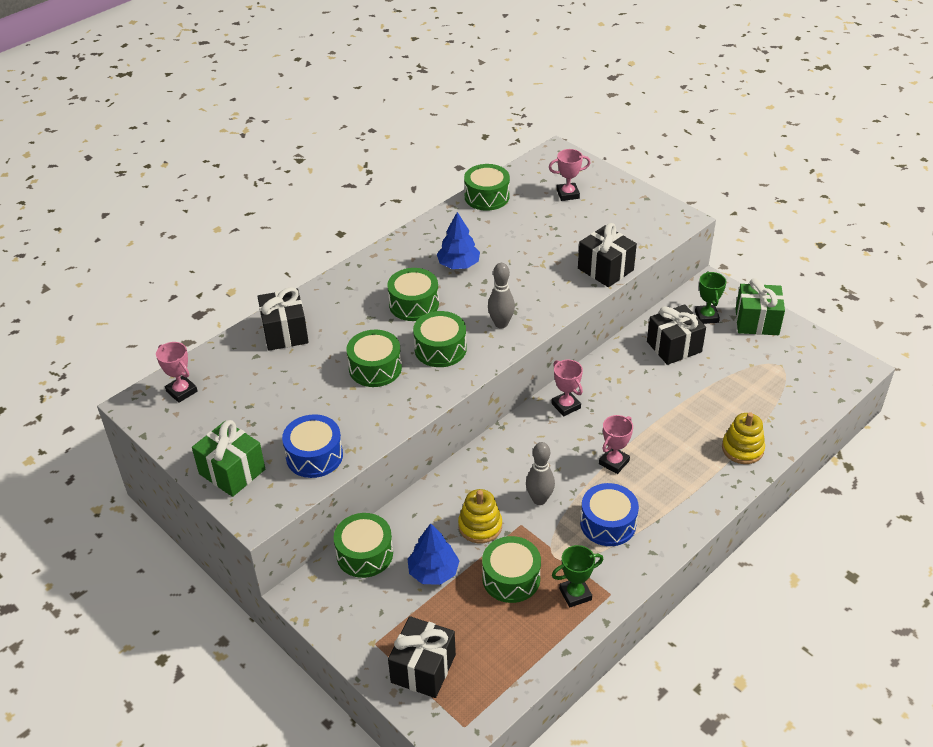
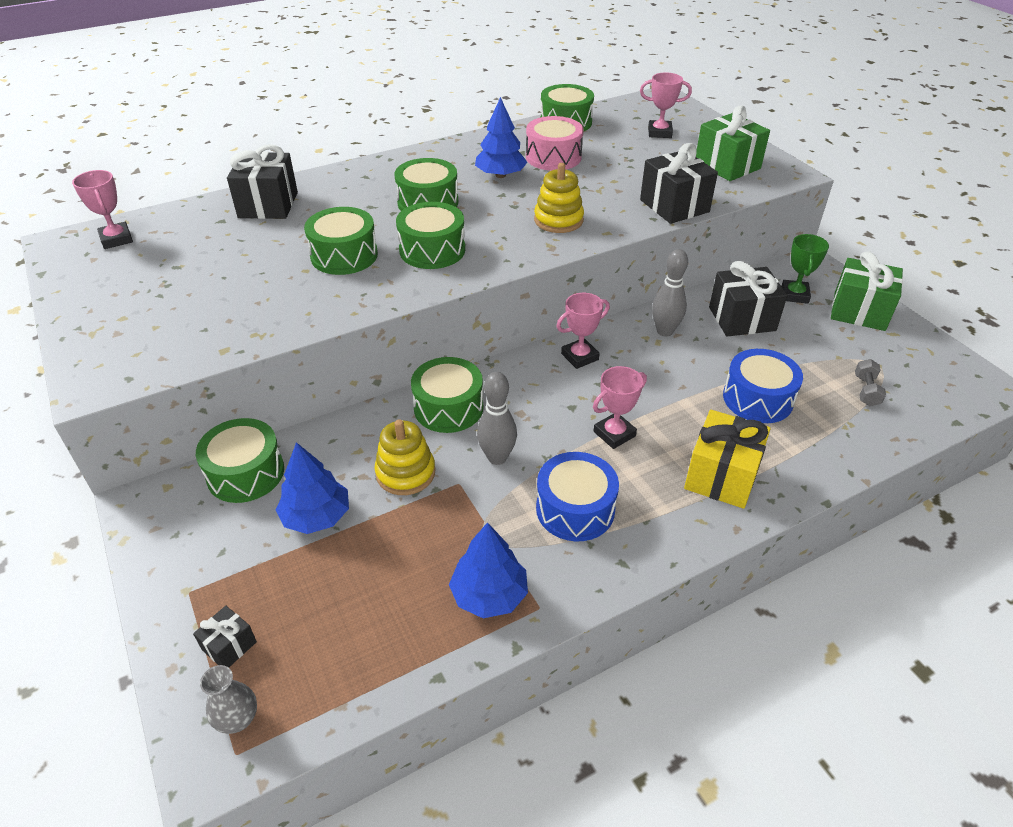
camera: 15 degrees right, 0 degrees up
green gift [192,420,265,497] -> green gift moved to [696,105,770,181]
blue drum [282,414,343,478] -> blue drum moved to [723,349,803,423]
black gift [388,616,456,698] -> black gift [193,606,257,668], size x0.51
green drum [482,536,541,603] -> green drum moved to [411,357,483,433]
grey bowling pin [488,263,515,328] -> grey bowling pin moved to [652,249,688,337]
pink trophy [551,360,583,416] -> pink trophy turned 75 degrees clockwise [556,293,610,369]
green trophy [552,545,603,608] -> blue tree [449,522,528,618]
yellow stacking toy [722,412,765,464] -> yellow stacking toy moved to [534,163,584,233]
none -> grey vase [200,665,257,734]
none -> pink drum [526,116,583,171]
none -> yellow gift [684,410,771,509]
none -> grey dumbbell [855,359,886,406]

